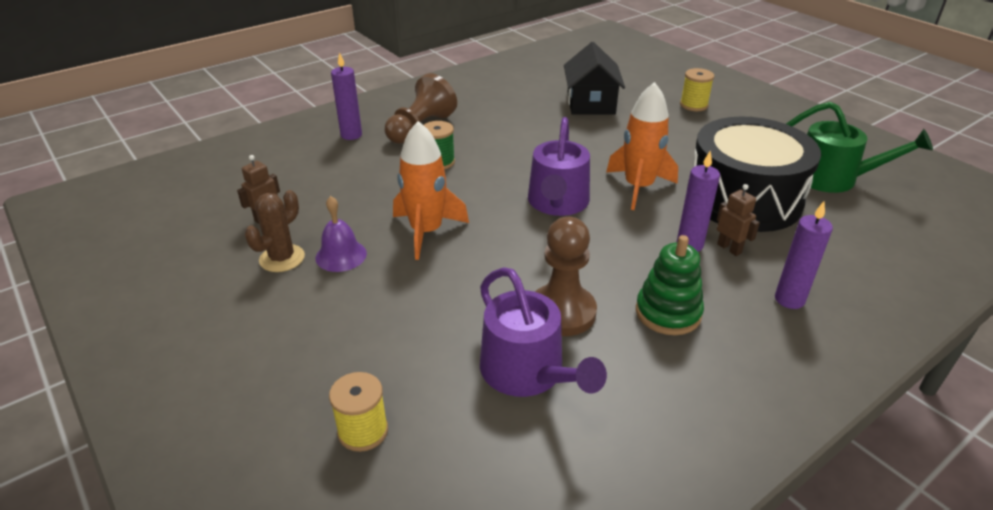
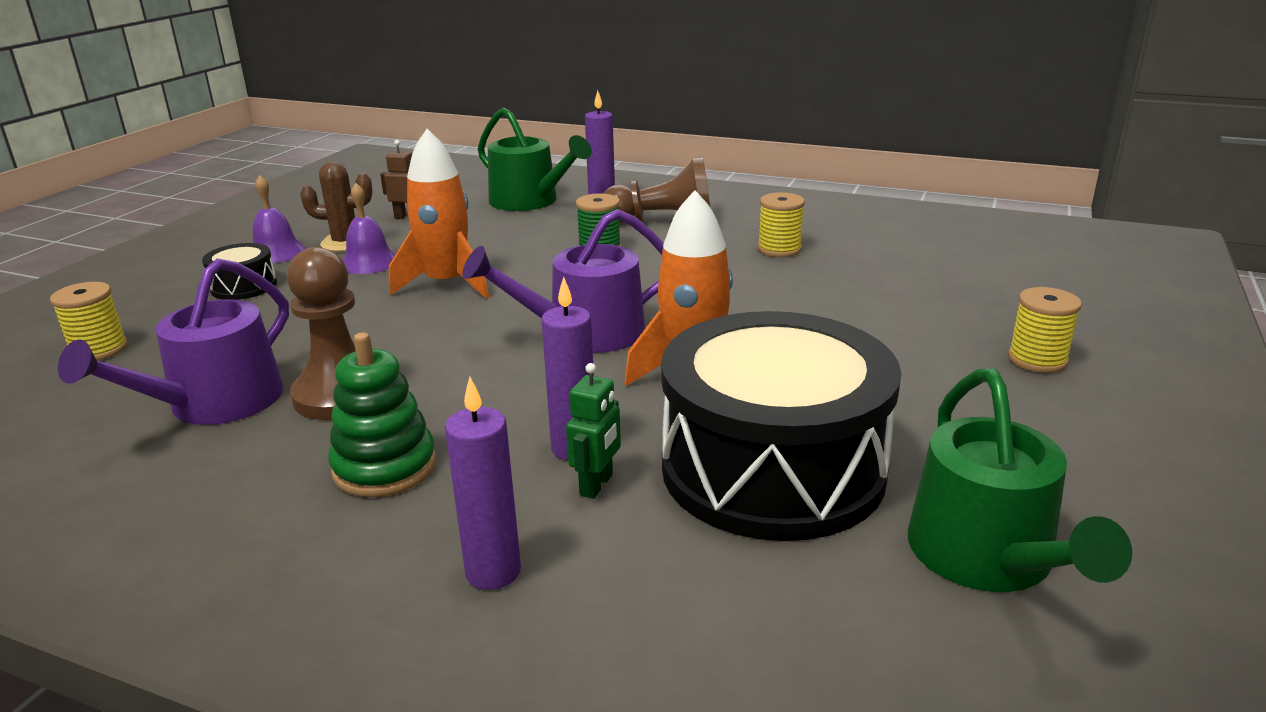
camera: 60 degrees right, 10 degrees down
black house [564,42,625,115] -> none
brown robot [717,184,760,256] -> green robot [566,363,621,499]
none -> black drum [202,243,277,300]
none -> purple bell [252,175,306,263]
none -> green watering can [478,108,592,211]
none -> yellow spool [758,192,805,257]

